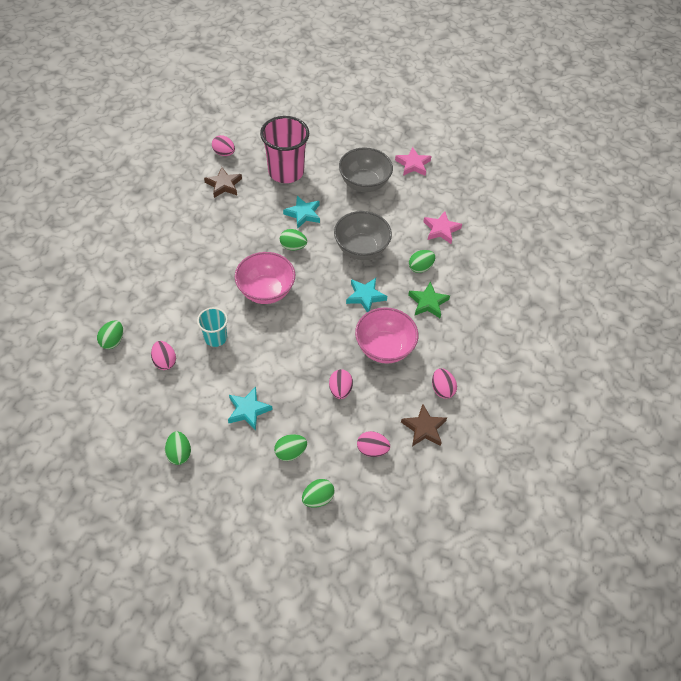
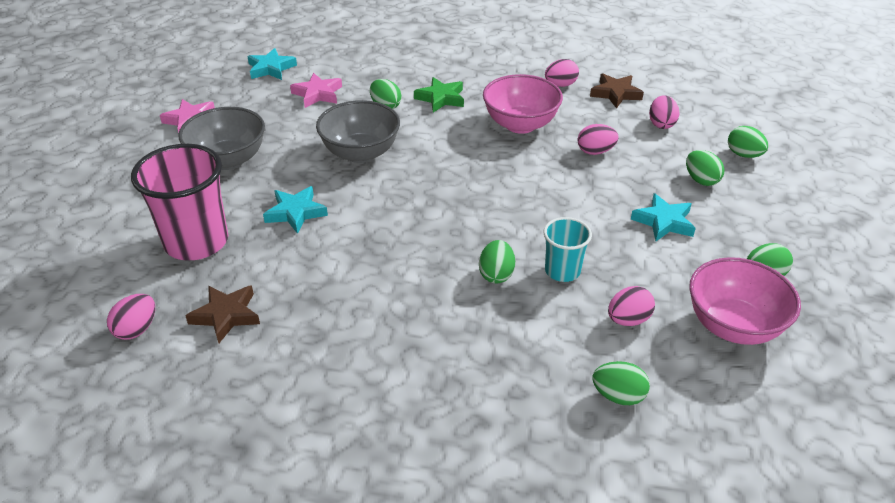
camera: 95 degrees left, 15 degrees down
pink bowl [235,252,295,304] -> pink bowl moved to [689,257,801,345]
green egg [280,229,307,250] -> green egg moved to [479,240,515,283]
turquoise star [346,278,387,312] -> turquoise star moved to [247,48,297,80]

